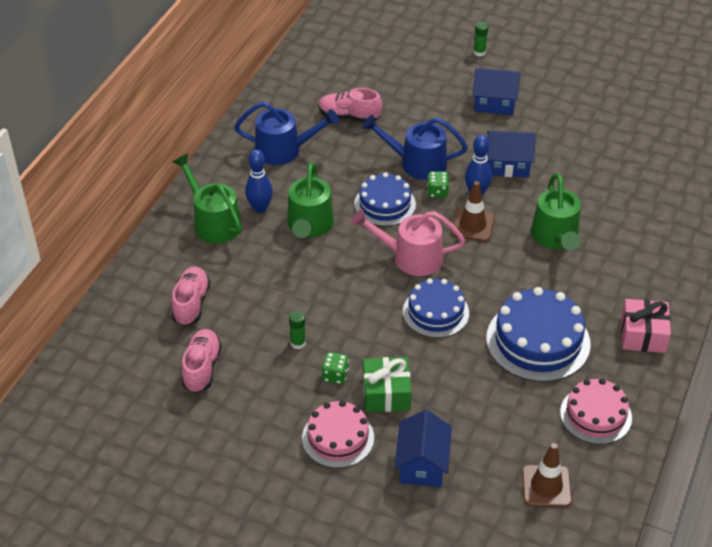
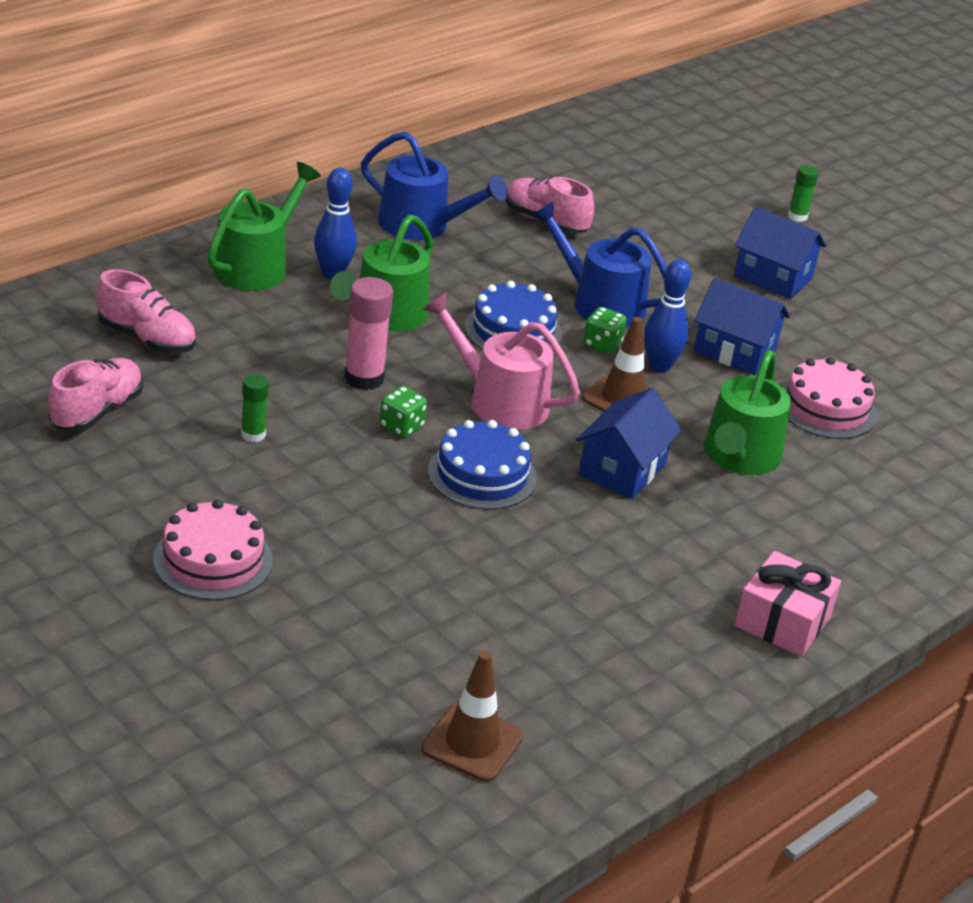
camera: 20 degrees right, 10 degrees down
pink shoe [171,266,210,326] -> pink shoe turned 90 degrees clockwise [96,269,196,353]
green watering can [173,154,242,244] -> green watering can turned 45 degrees clockwise [207,162,321,291]
green dice [322,352,349,384] -> green dice moved to [379,386,427,438]
green gift [363,357,411,412] -> none
blue house [394,410,452,487] -> blue house moved to [576,387,682,499]
blue cake [486,287,591,382] -> none
pink cake [560,379,632,444] -> pink cake moved to [783,357,877,439]
none -> pink glue stick [344,277,393,390]

